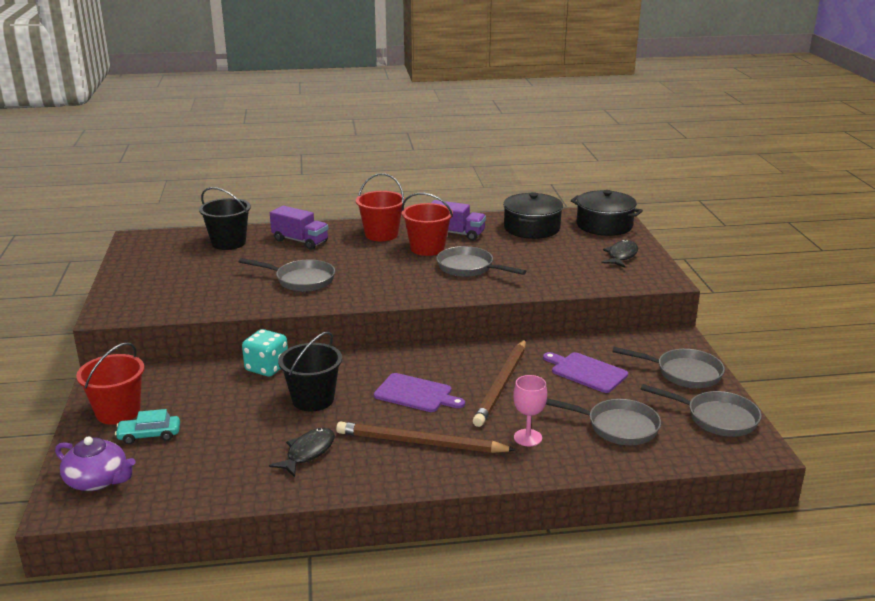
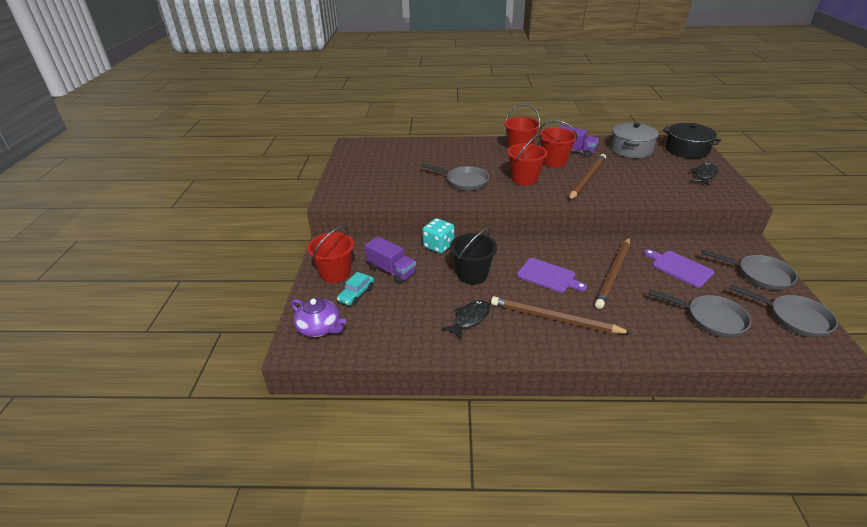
camera: 10 degrees right, 10 degrees up
turquoise car [115,409,180,444] -> turquoise car turned 60 degrees counterclockwise [337,272,374,305]
black bucket [199,187,251,250] -> none
purple truck [270,205,328,250] -> purple truck moved to [365,236,416,284]
grey pan [436,246,526,277] -> brown pencil [568,154,606,201]
black pot [503,192,563,239] -> grey pot [610,123,659,158]
pink goblet [513,375,547,446] -> none
none -> red bucket [507,134,548,186]

